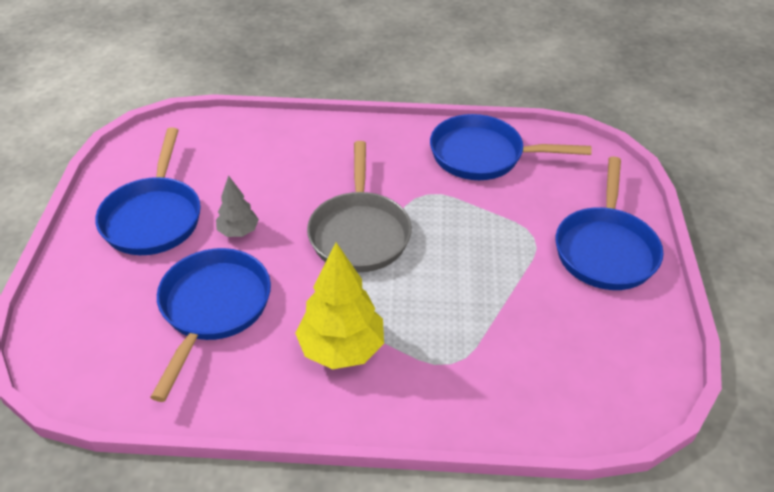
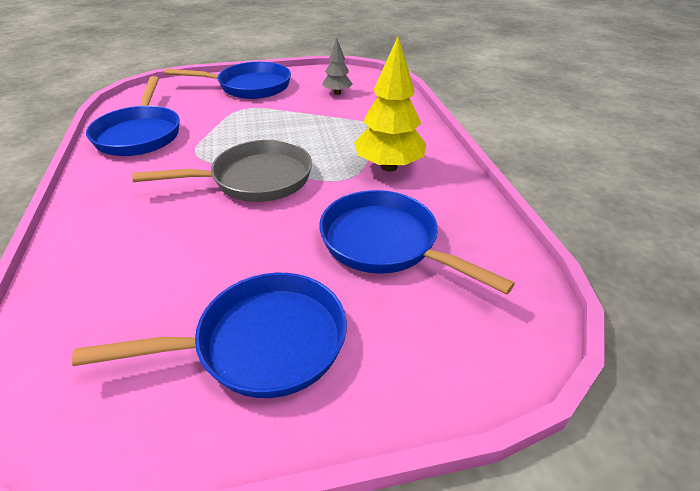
camera: 105 degrees left, 5 degrees down
blue pan [150,248,271,402] -> blue pan turned 45 degrees clockwise [319,190,515,294]
grey tree [216,175,259,237] -> grey tree moved to [322,37,352,95]

